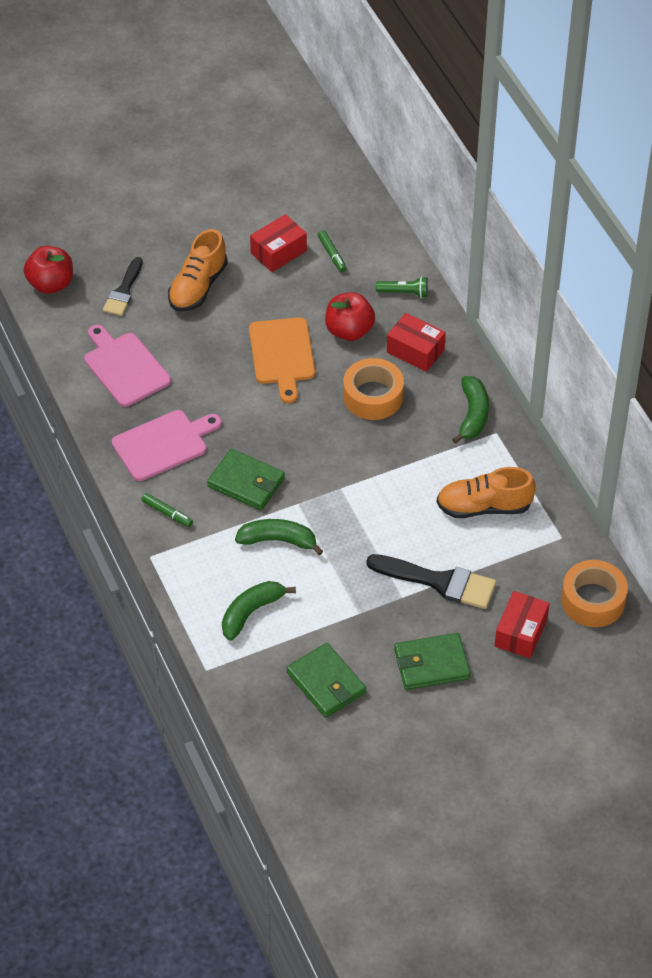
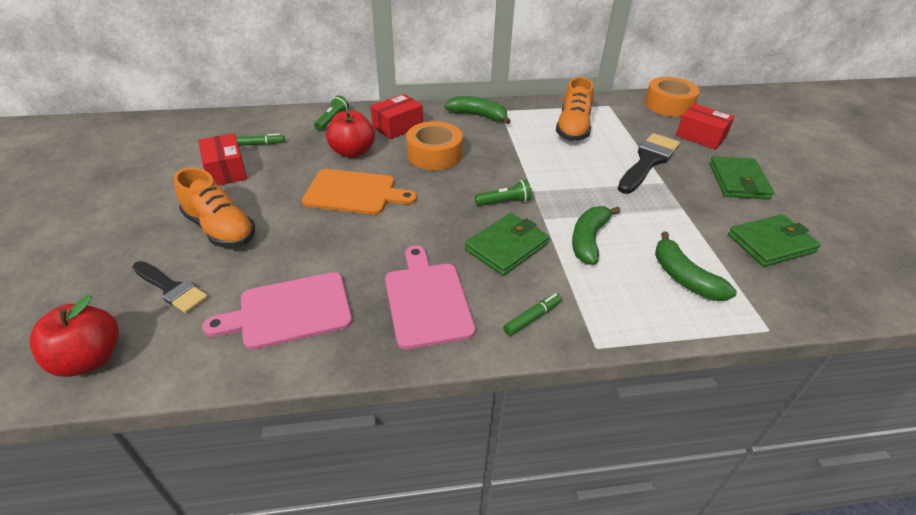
camera: 75 degrees left, 10 degrees down
none -> green flashlight [475,180,532,206]

